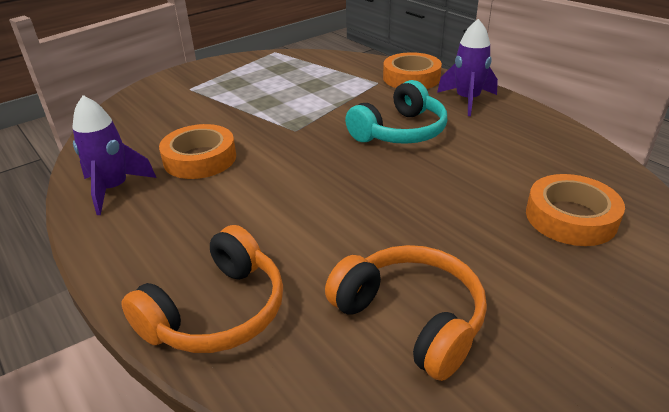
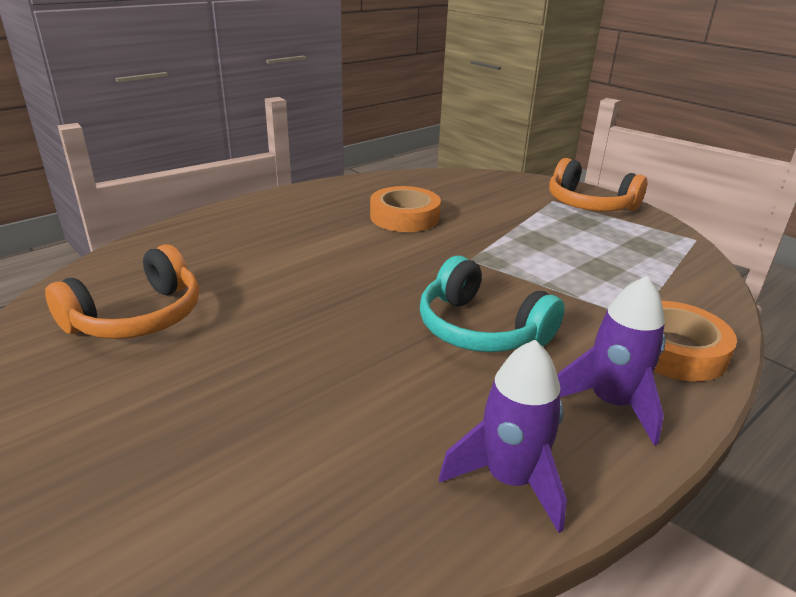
camera: 85 degrees right, 5 degrees down
purple rocket [72,95,157,215] -> purple rocket moved to [439,340,567,533]
orange headphones [121,225,283,353] -> orange headphones moved to [549,158,647,211]
orange tape [526,174,625,246] -> none

